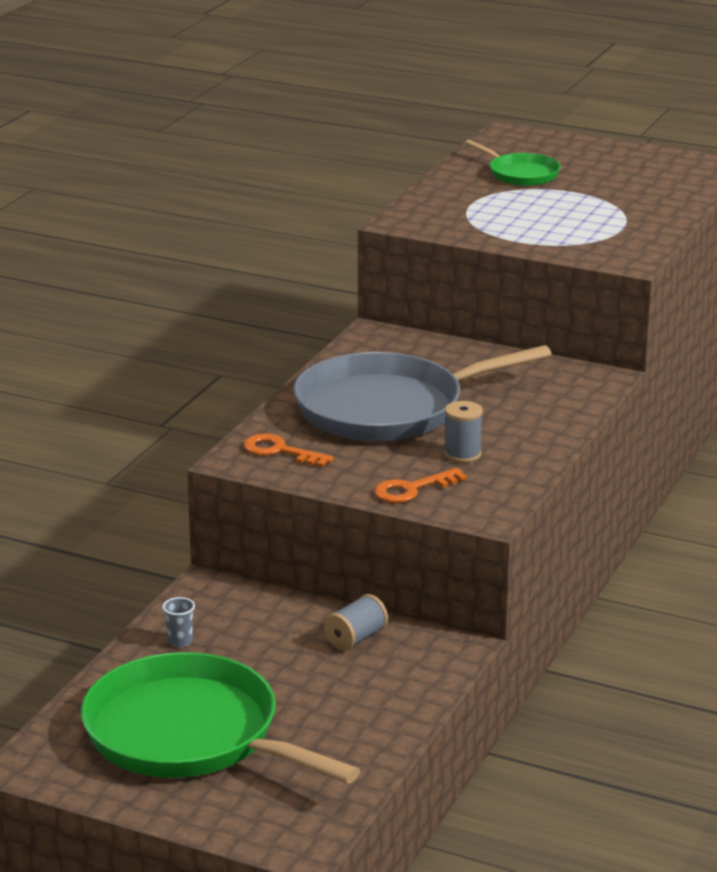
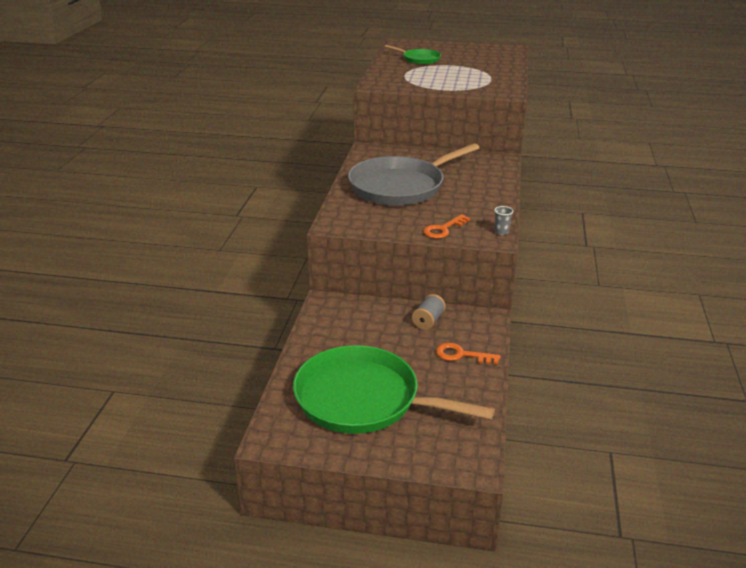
camera: 15 degrees left, 5 degrees up
grey cup [163,597,195,647] -> grey cup moved to [494,206,513,235]
orange key [244,433,334,467] -> orange key moved to [436,343,501,365]
grey spool [444,401,483,463] -> none

